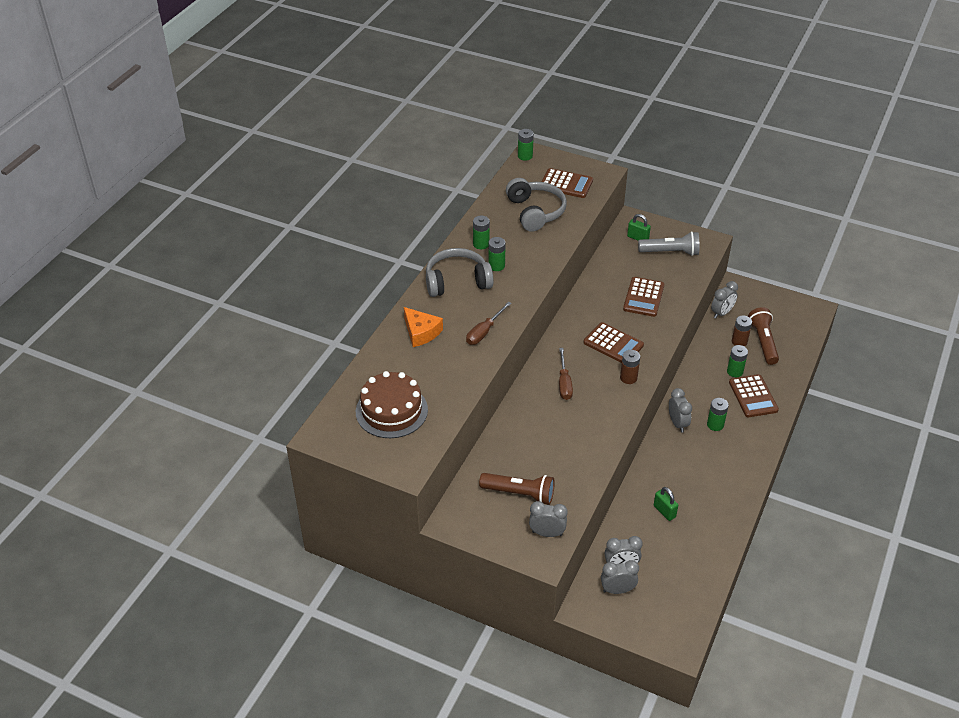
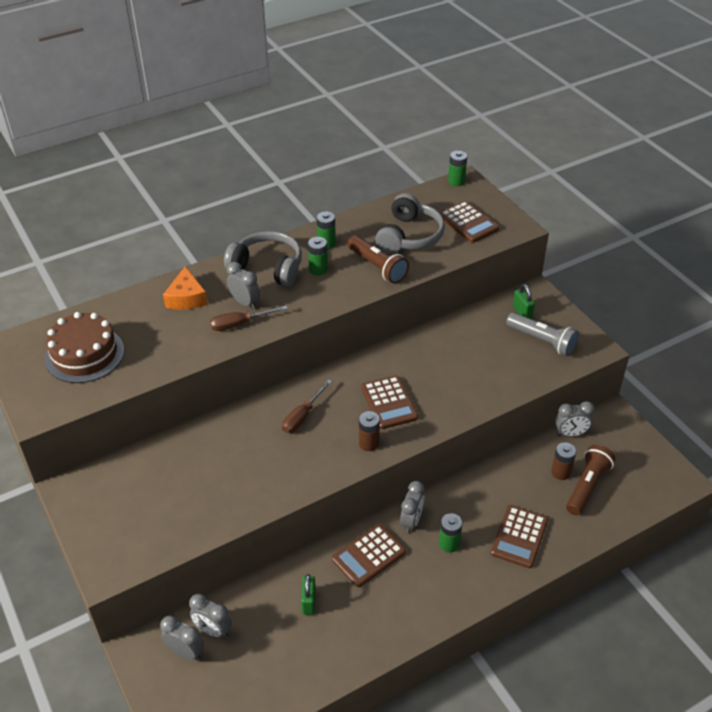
camera: 35 degrees right, 0 degrees up
brown flashlight [479,473,555,505] -> brown flashlight moved to [347,235,409,283]
grey clock [529,501,568,537] -> grey clock moved to [227,262,260,310]
brown calculator [623,277,664,317] -> brown calculator moved to [332,524,406,587]
green battery [727,345,748,377] -> none

